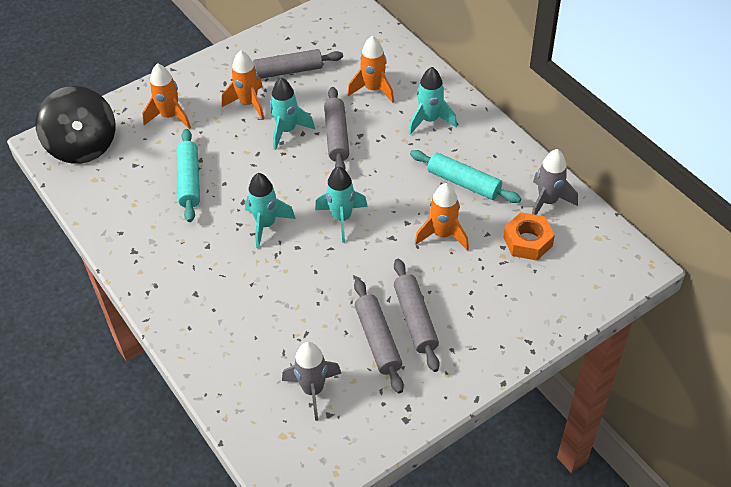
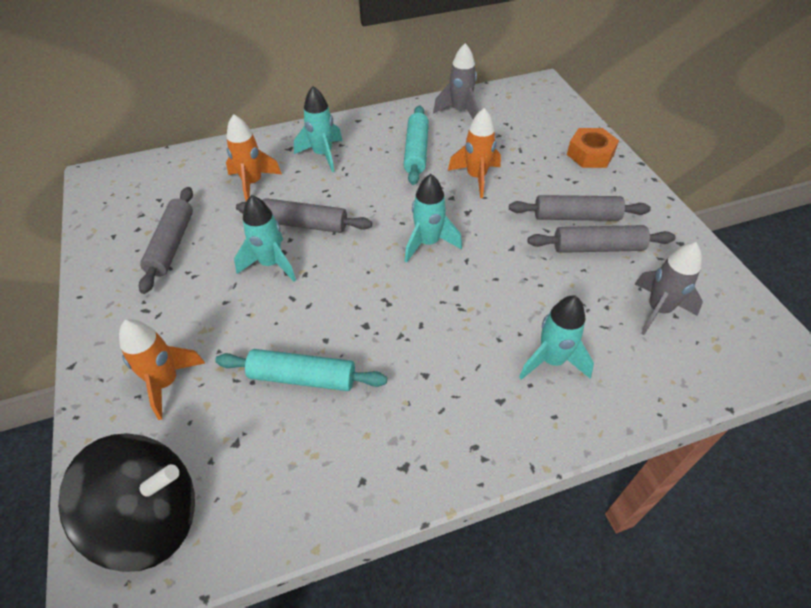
camera: 75 degrees left, 0 degrees up
orange rocket [222,50,264,120] -> none
turquoise rocket [245,173,296,248] -> turquoise rocket moved to [519,296,594,380]
turquoise rolling pin [410,150,521,203] -> turquoise rolling pin turned 45 degrees counterclockwise [403,105,429,185]
orange nut [503,212,555,261] -> orange nut moved to [567,128,619,168]

